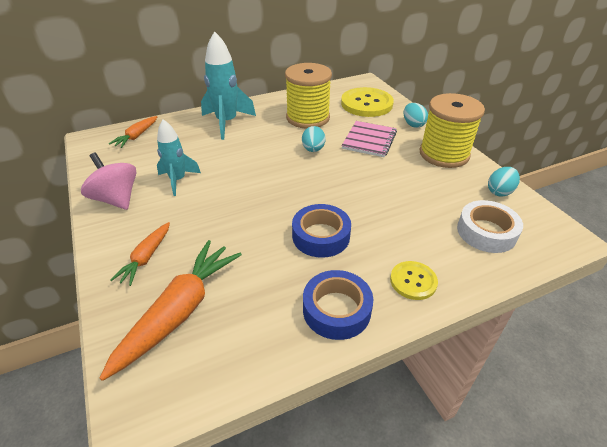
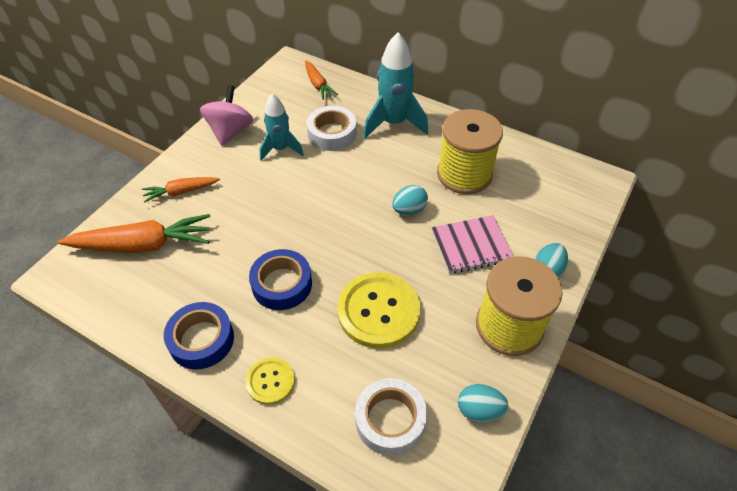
camera: 55 degrees right, 10 degrees up
orange carrot [109,116,157,148] -> orange carrot turned 105 degrees counterclockwise [305,60,338,100]
yellow button [341,87,394,117] -> yellow button moved to [337,272,421,348]
none -> white tape [307,106,357,151]

